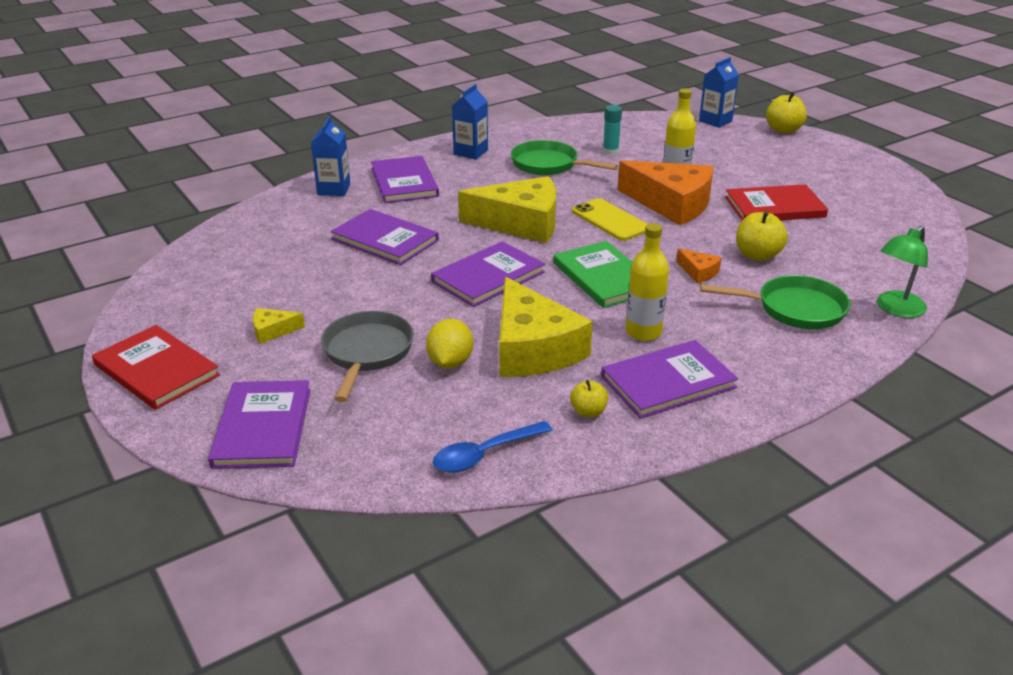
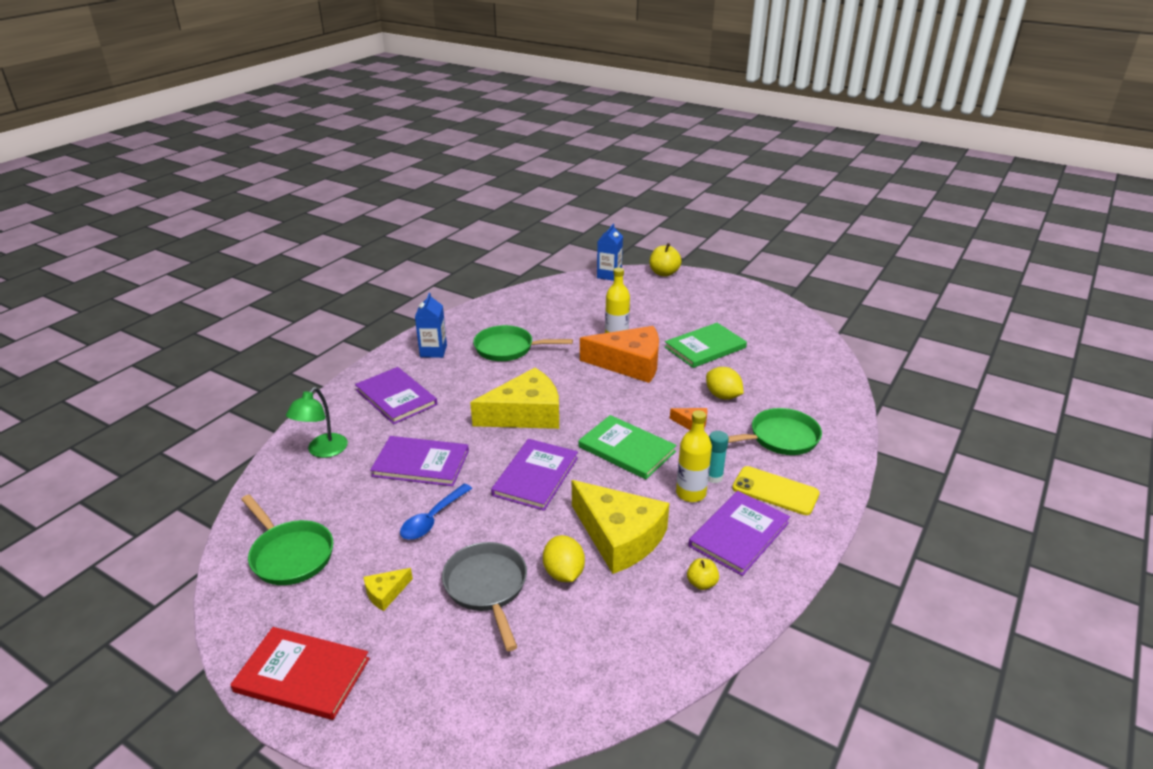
camera: 25 degrees left, 0 degrees up
purple book [208,380,311,469] -> none
blue carton [311,116,350,196] -> none
blue spoon [433,421,553,473] -> blue spoon moved to [400,484,472,540]
yellow phone [572,198,647,241] -> yellow phone moved to [732,466,820,515]
turquoise glue stick [603,105,622,156] -> turquoise glue stick moved to [708,431,729,483]
red book [725,184,828,220] -> green book [665,323,747,368]
yellow apple [736,210,788,261] -> yellow lemon [706,367,744,400]
green lamp [877,226,928,318] -> green lamp moved to [286,387,348,458]
none -> green pan [241,495,333,585]

